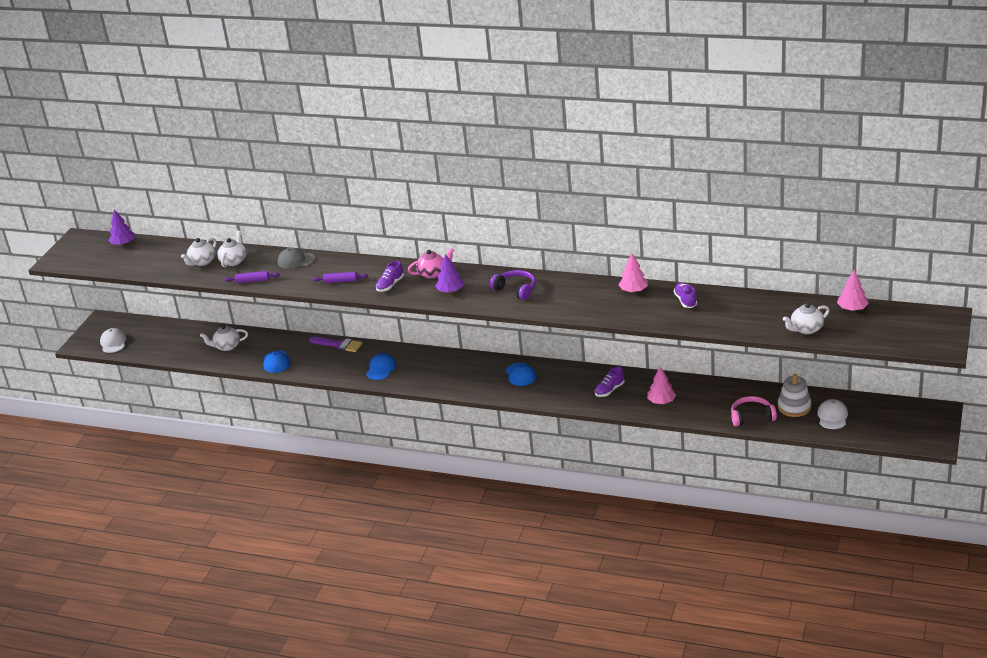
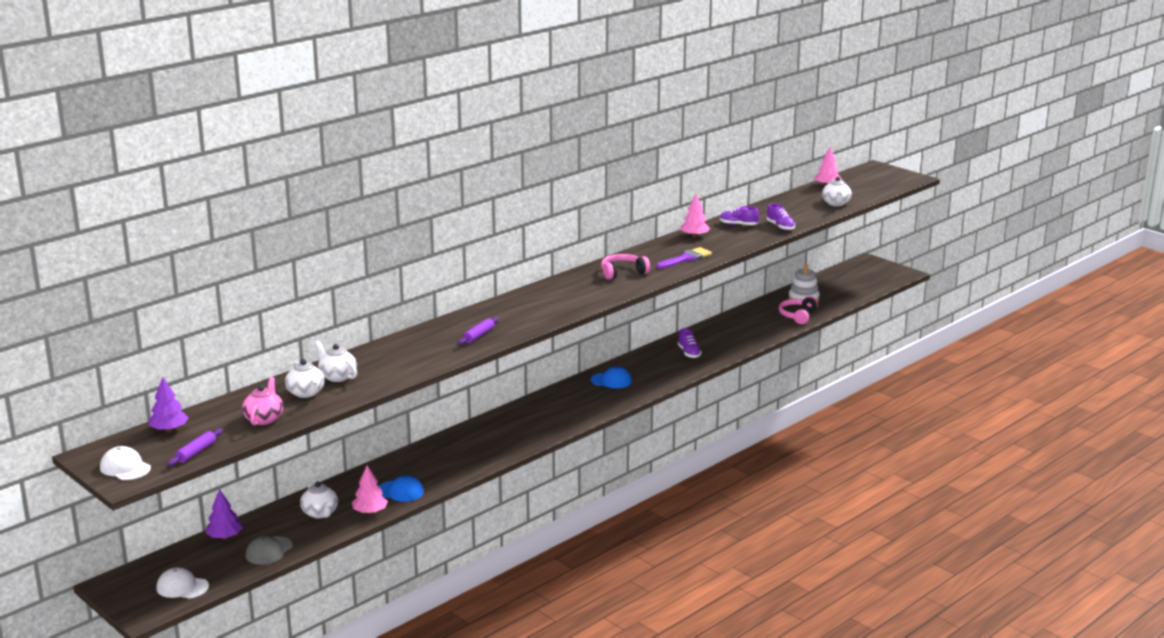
camera: 65 degrees left, 10 degrees down
white teapot [200,325,248,351] -> white teapot turned 45 degrees counterclockwise [300,481,338,518]
purple rolling pin [224,271,280,283] -> purple rolling pin moved to [168,428,223,466]
grey cap [278,248,315,269] -> grey cap moved to [245,536,293,565]
purple brush [309,337,362,352] -> purple brush moved to [657,247,712,269]
blue cap [366,353,396,380] -> none
purple shoe [376,261,404,292] -> purple shoe moved to [767,203,795,231]
pink teapot [408,248,454,279] -> pink teapot moved to [242,377,283,425]
purple tree [435,254,464,293] -> purple tree moved to [205,489,243,539]
purple headphones [490,270,536,300] -> pink headphones [601,254,650,280]
pink tree [647,367,676,404] -> pink tree moved to [352,465,388,514]
white cap [817,399,848,429] -> white cap moved to [100,446,151,480]

